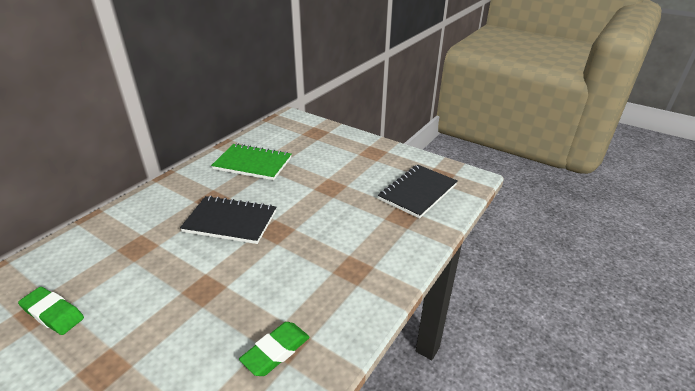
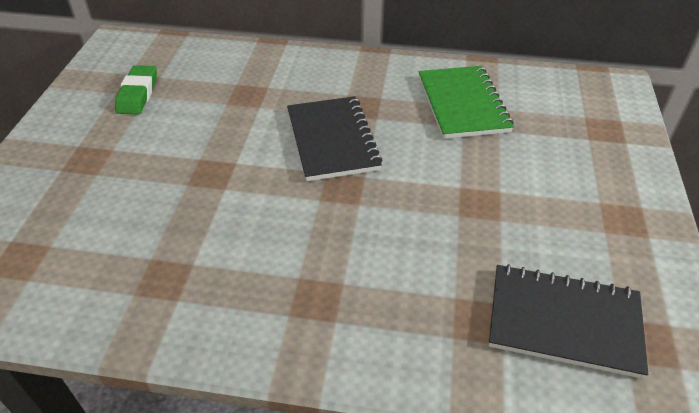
camera: 65 degrees right, 10 degrees up
green eraser [239,322,310,376] -> none

